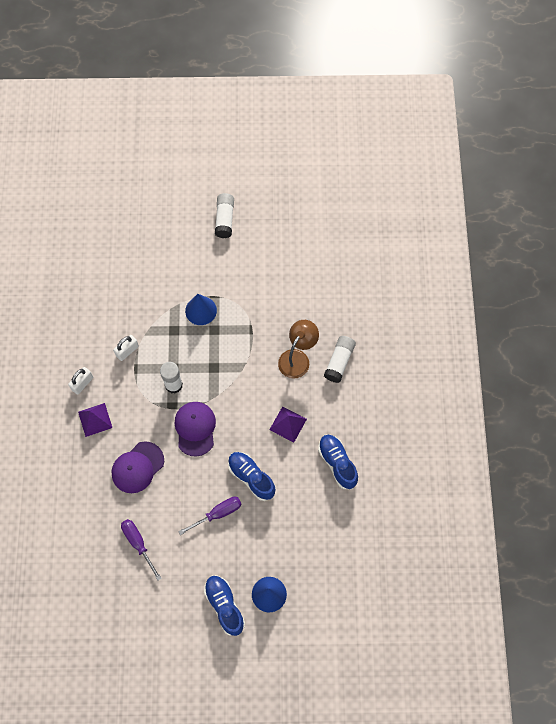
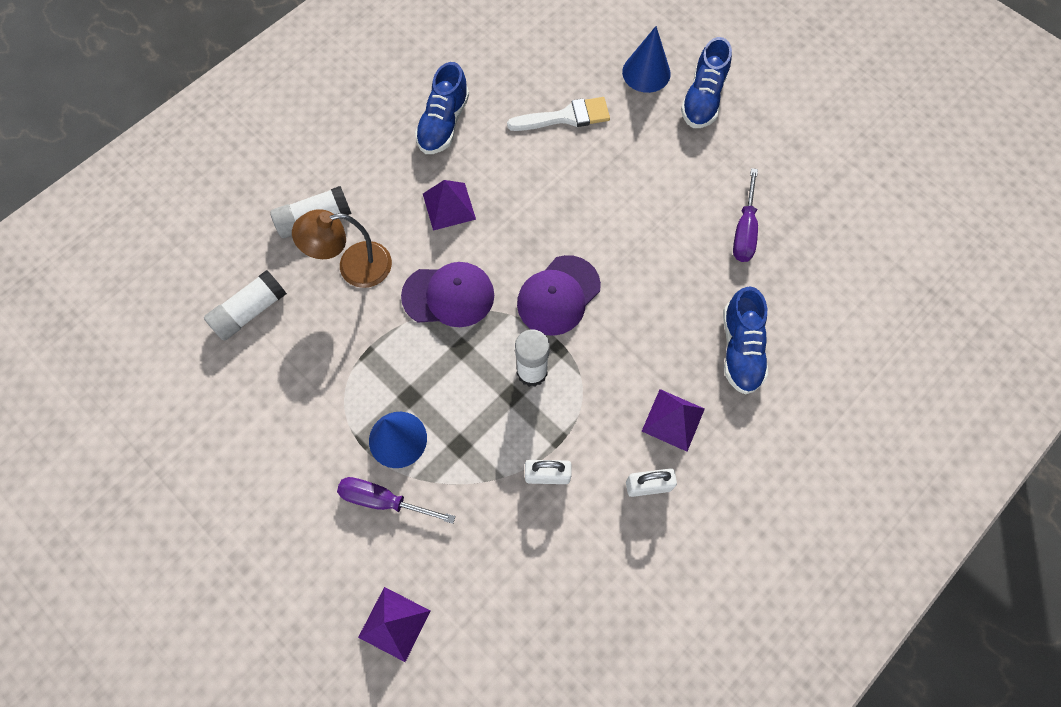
camera: 135 degrees left, 0 degrees up
purple cap [111,441,164,493] -> purple cap moved to [401,262,494,327]
purple screwdriver [178,497,241,535] -> purple screwdriver moved to [337,477,456,524]
white glue stick [215,193,234,238] -> white glue stick moved to [204,270,287,341]
blue shoe [228,452,276,501] -> blue shoe moved to [723,286,768,395]
none -> purple pyramid [358,587,431,662]
none -> white brush [507,97,610,131]

